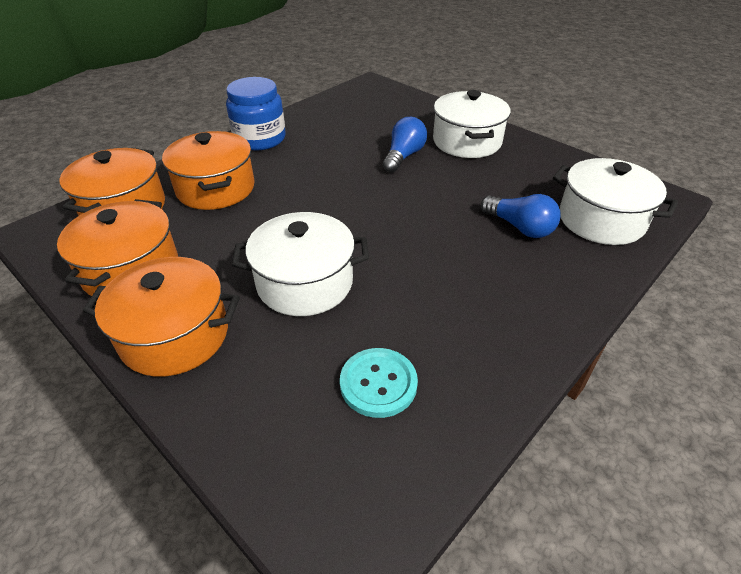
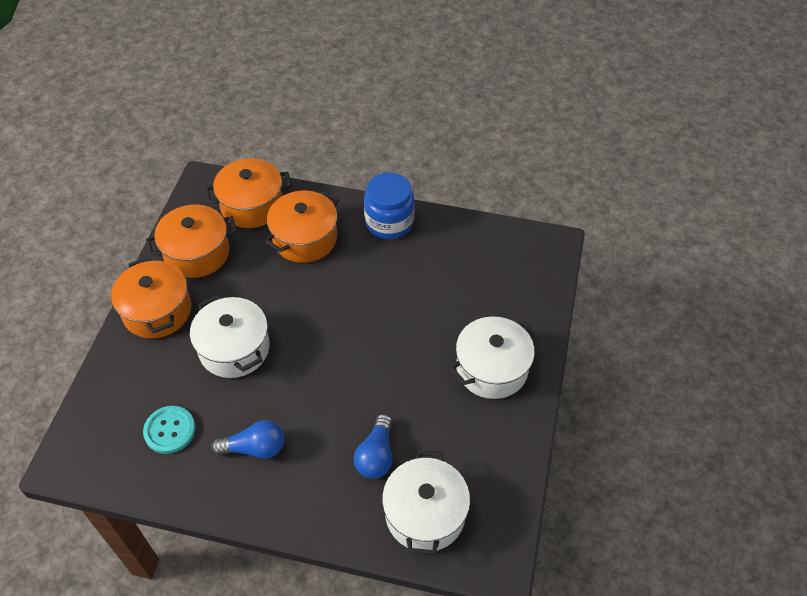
camera: 60 degrees right, 10 degrees up
blue light bulb [383,117,427,173] -> blue light bulb moved to [211,420,284,459]

